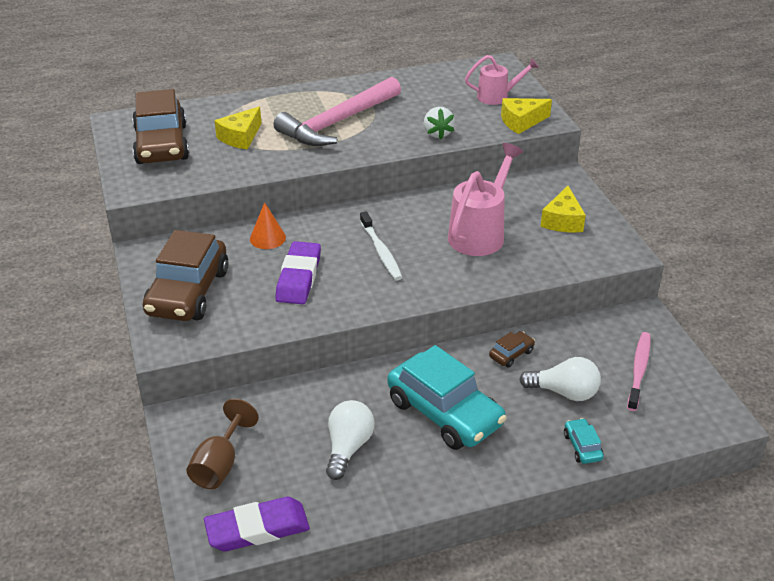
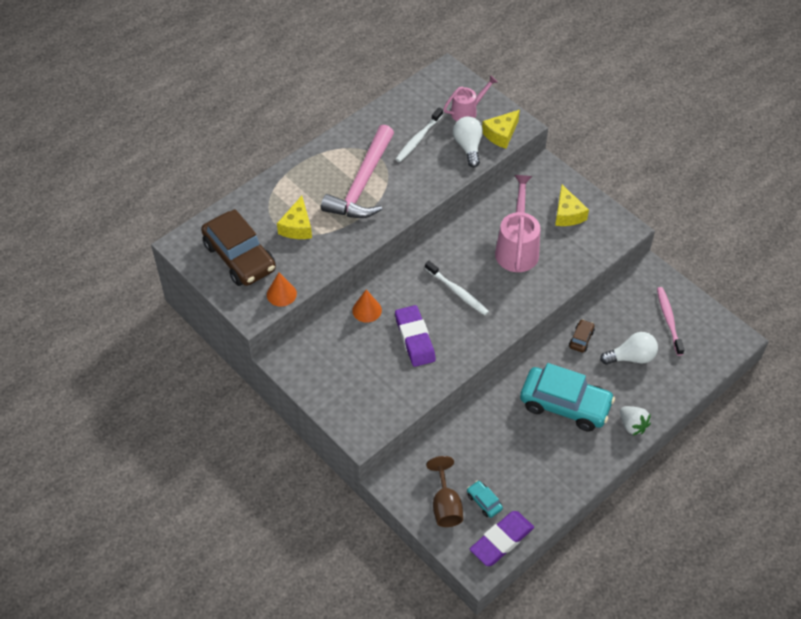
camera: 25 degrees left, 15 degrees up
brown car [143,230,229,321] -> none
white light bulb [326,400,375,480] -> white light bulb moved to [453,116,483,168]
white strawberry [424,107,455,139] -> white strawberry moved to [620,406,651,436]
turquoise car [564,418,604,464] -> turquoise car moved to [467,481,503,518]
none -> orange cone [267,273,297,307]
none -> white toothbrush [396,108,443,162]

